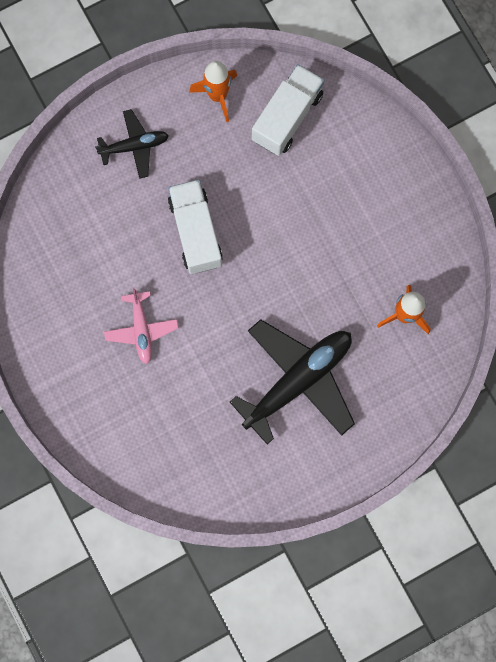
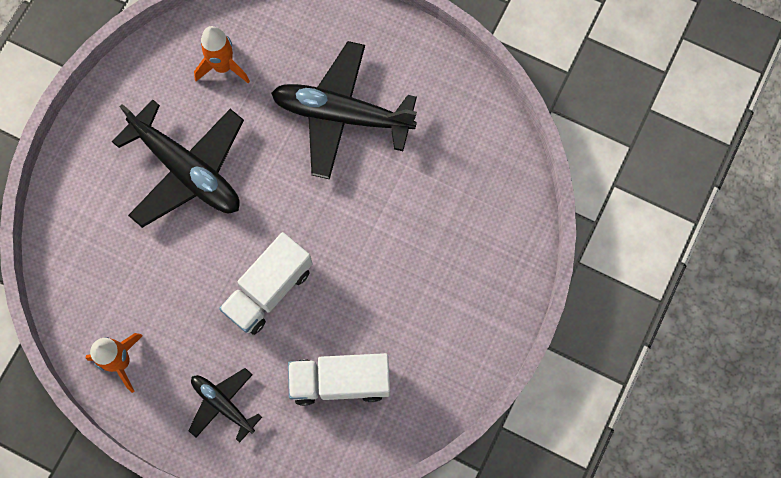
camera: 125 degrees left, 5 degrees down
pink plane [104,288,179,364] -> none
white truck [252,64,324,156] -> white truck moved to [288,353,390,406]
none -> black plane [112,100,244,228]

